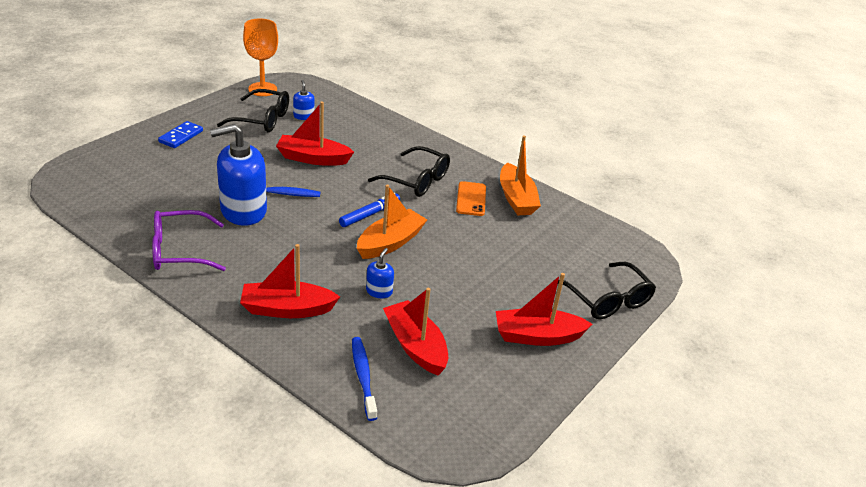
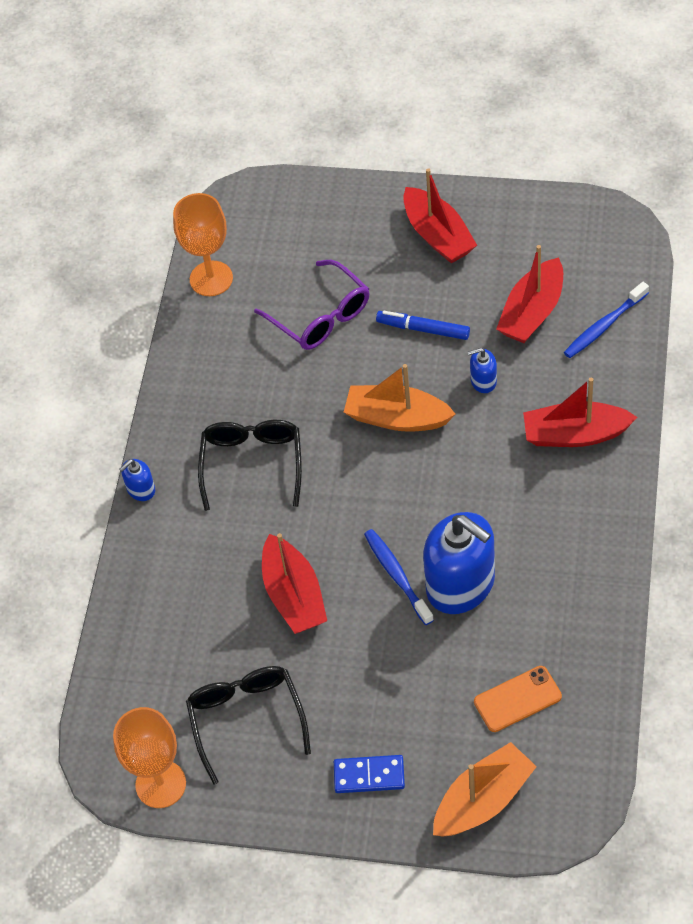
camera: 110 degrees left, 20 degrees up
purple glasses [152,210,226,271] -> purple glasses moved to [254,260,369,350]
red boat [240,244,340,318] -> red boat turned 120 degrees clockwise [523,377,637,447]
blue soap dispenser [293,80,315,120] -> blue soap dispenser moved to [120,459,155,501]
blue marker [339,193,400,227] -> blue marker moved to [376,311,470,340]
orange phone [456,181,486,216] -> orange phone moved to [474,666,562,732]
orange boat [500,135,541,215] -> orange boat moved to [433,742,537,837]
black glasses [553,262,656,319] -> none
none -> orange goblet [173,193,233,296]

